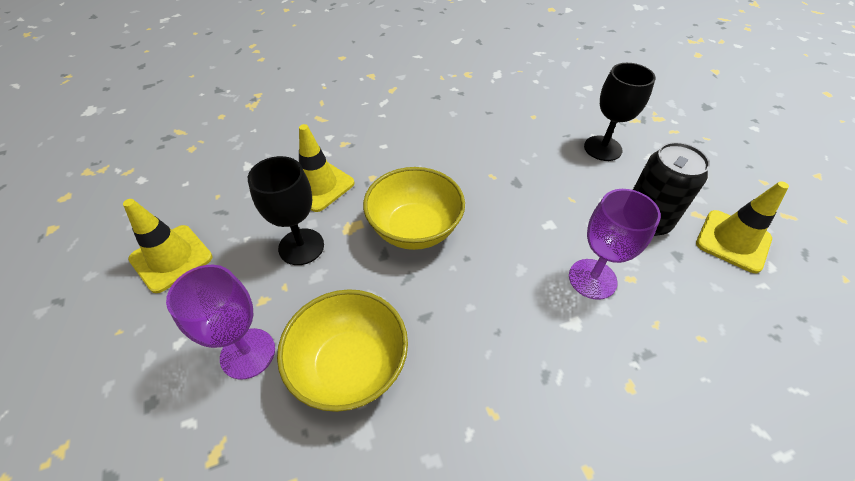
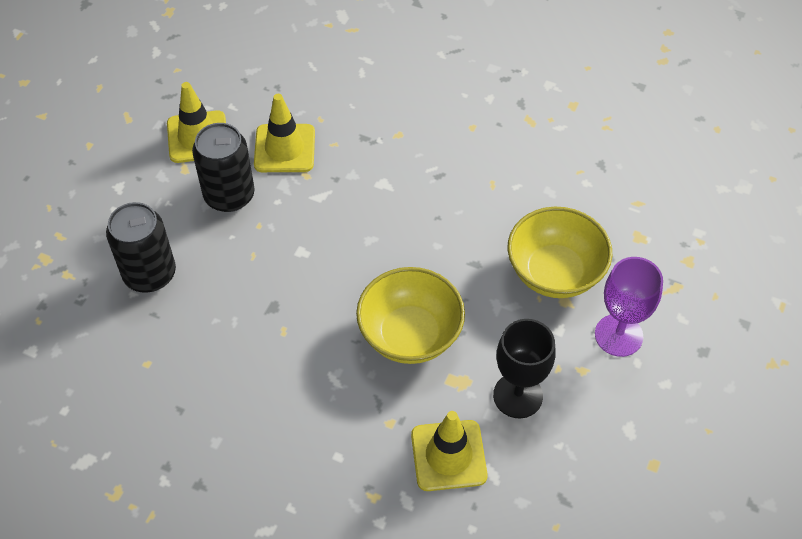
camera: 135 degrees left, 5 degrees up
yellow traffic cone [123,199,212,293] -> yellow traffic cone moved to [254,94,315,172]
purple goblet [569,189,661,300] -> none
black goblet [584,63,656,161] -> black can [106,202,176,293]

